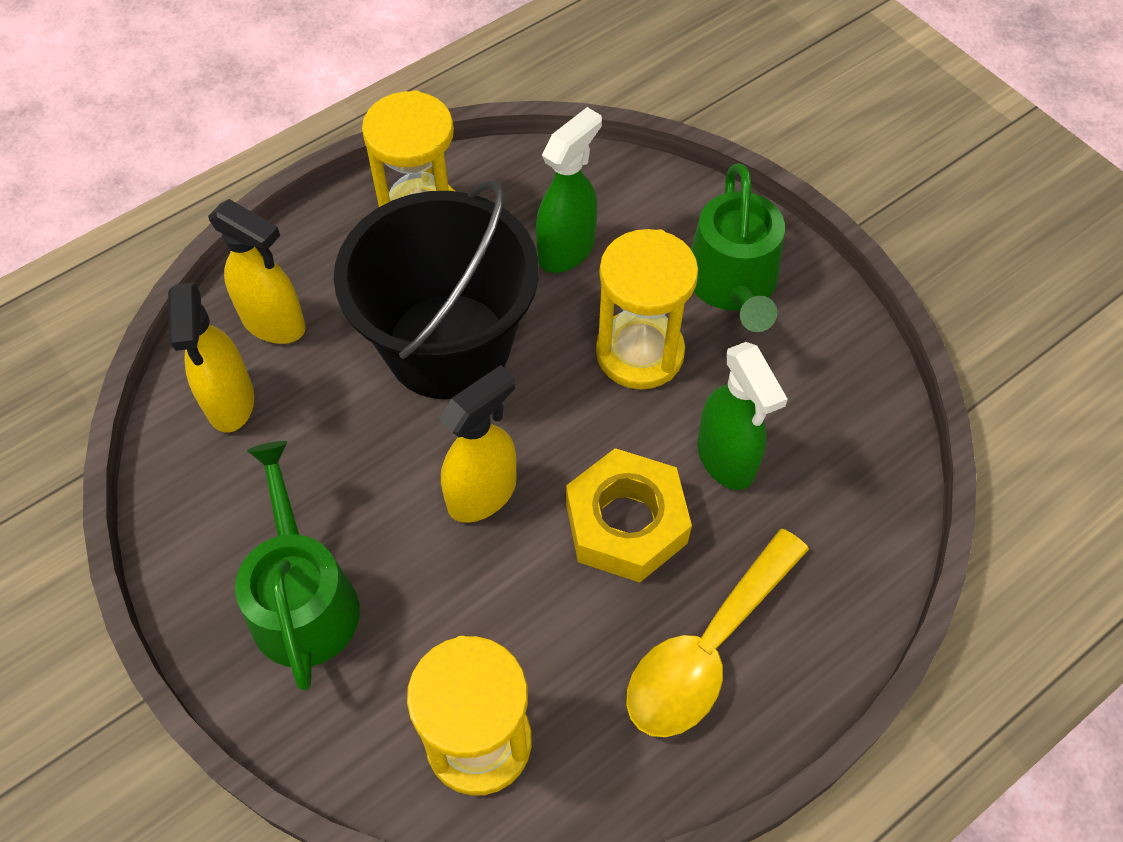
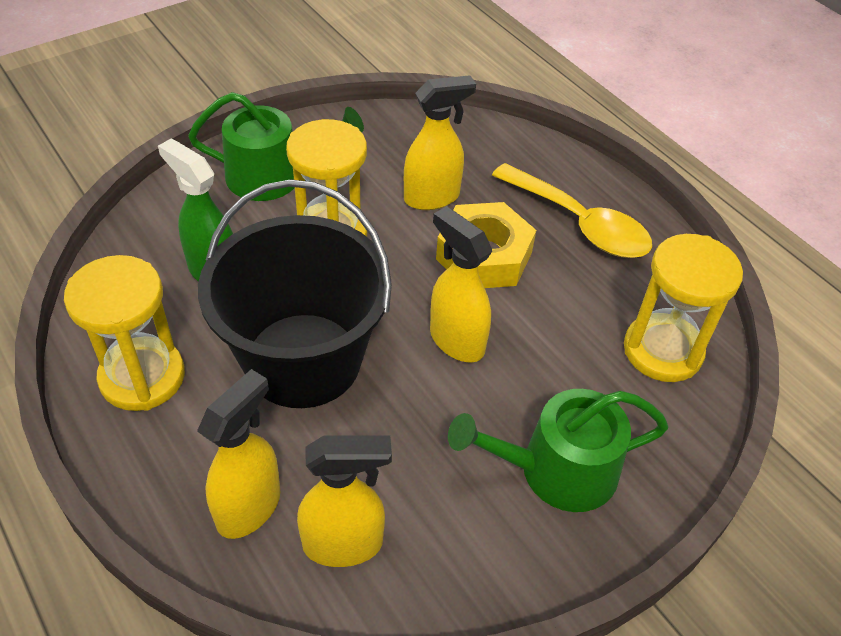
camera: 90 degrees left, 10 degrees down
green spray bottle [697,342,788,490] -> yellow spray bottle [404,75,476,210]

